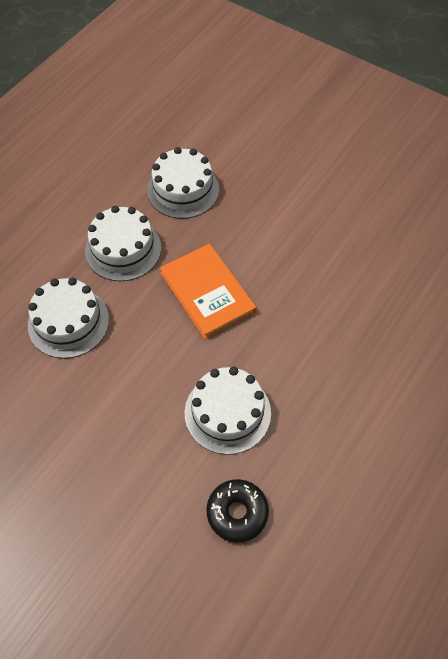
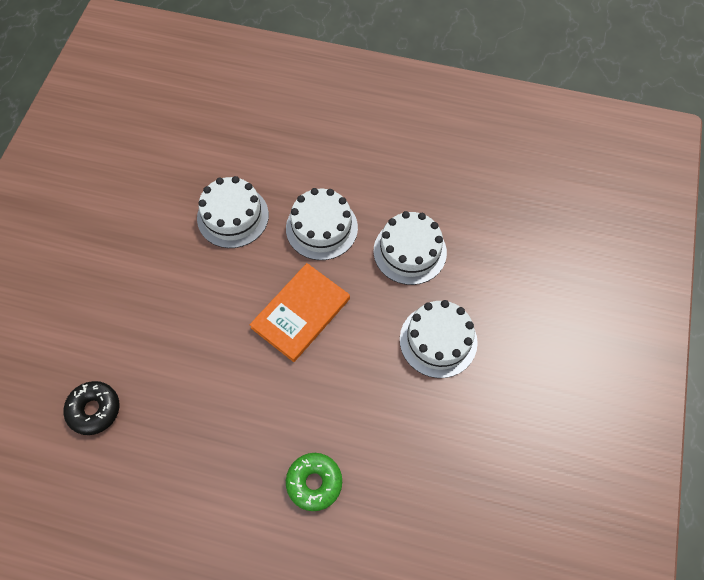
camera: 70 degrees right, 5 degrees up
white cake [185,367,271,455] -> white cake moved to [400,300,478,378]
none -> green donut [286,453,342,511]

